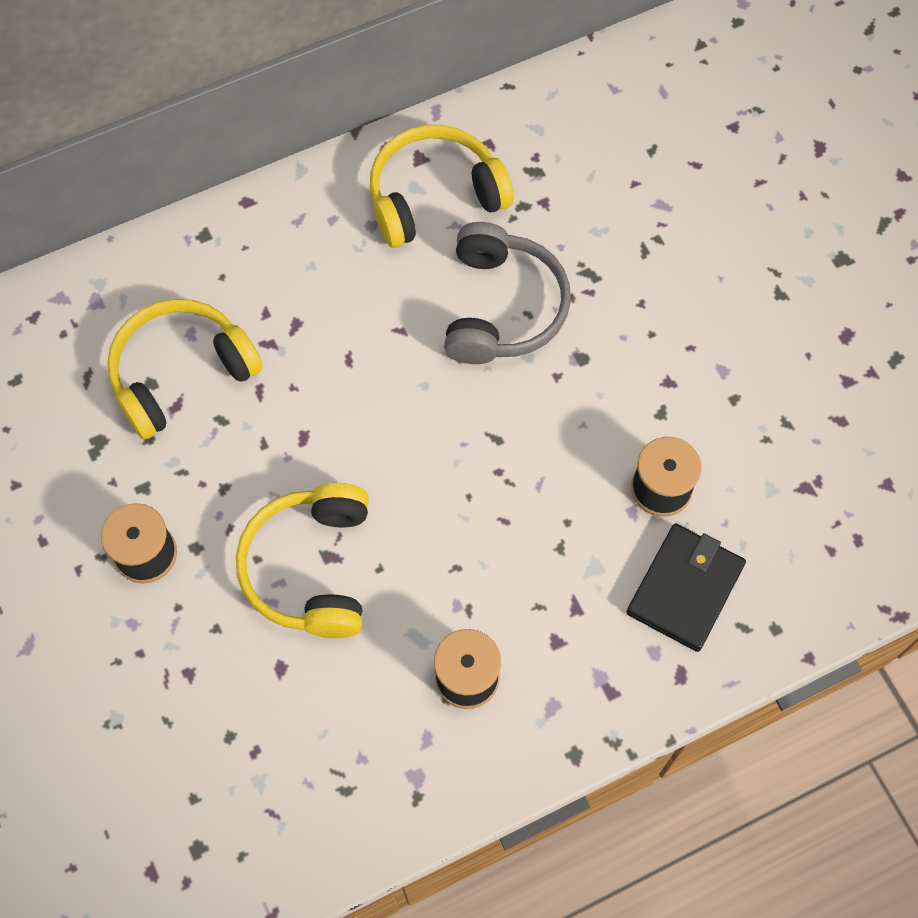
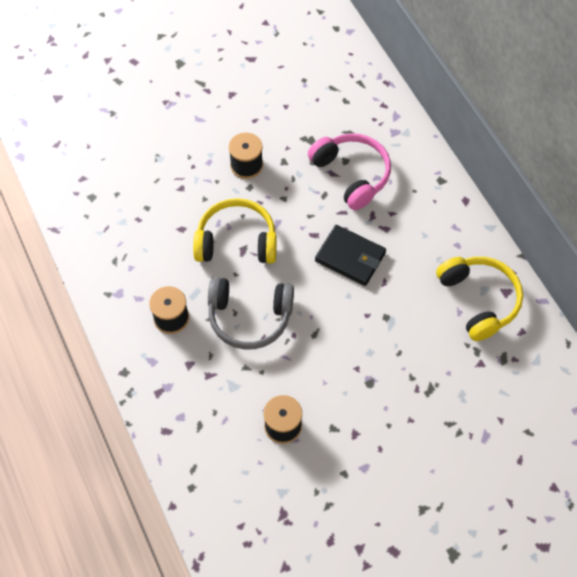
camera: 90 degrees right, 5 degrees down
yellow headphones [107,299,263,439] -> pink headphones [308,133,391,210]
grey headphones [444,222,571,364] -> grey headphones moved to [208,277,294,350]
black wallet [626,523,746,652] -> black wallet moved to [315,225,386,286]

